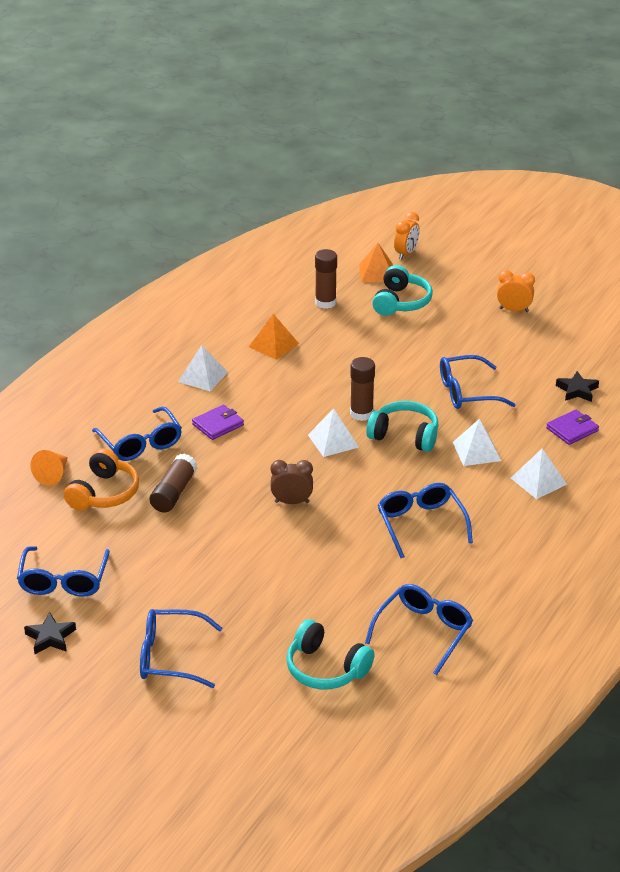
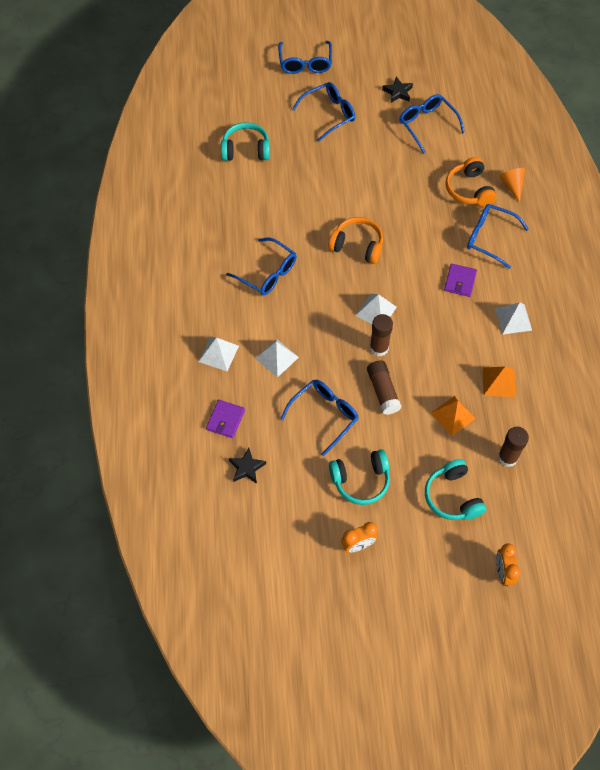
camera: 145 degrees right, 25 degrees up
brown glue stick [149,454,198,512] -> brown glue stick moved to [367,361,401,415]
brown clock [271,460,313,504] -> orange headphones [328,217,383,264]
orange pyramid [359,243,393,283] -> orange pyramid moved to [431,396,476,436]
blue glasses [365,584,473,675] -> blue glasses moved to [278,41,332,74]
turquoise headphones [366,401,439,452] -> turquoise headphones moved to [329,449,390,505]

